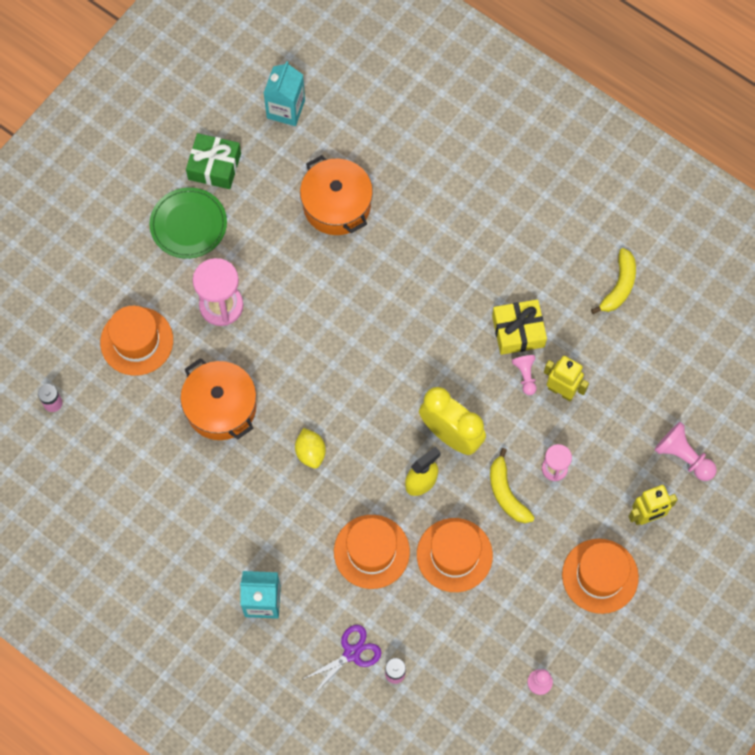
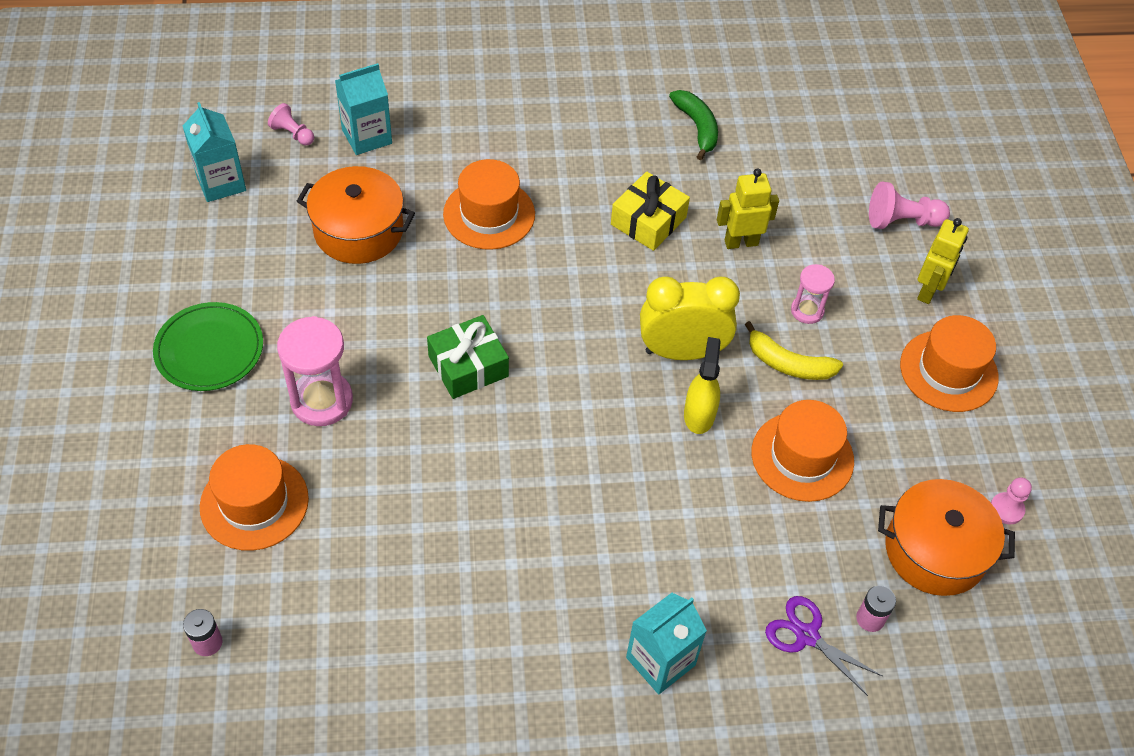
camera: 45 degrees left, 15 degrees down
orange pot [180,358,257,440] -> orange pot moved to [878,479,1015,596]
green gift [186,133,241,189] -> green gift moved to [427,315,509,399]
yellow lemon [295,428,326,469] -> none
purple scissors [302,625,381,694] -> purple scissors turned 60 degrees counterclockwise [765,596,882,696]
orange hat [334,515,410,589] -> orange hat moved to [443,159,535,250]
pink pawn [512,355,537,395] -> pink pawn moved to [268,103,314,145]
yellow banana [591,248,636,314] -> green banana [669,90,718,160]
none -> turquoise carton [335,63,392,155]

